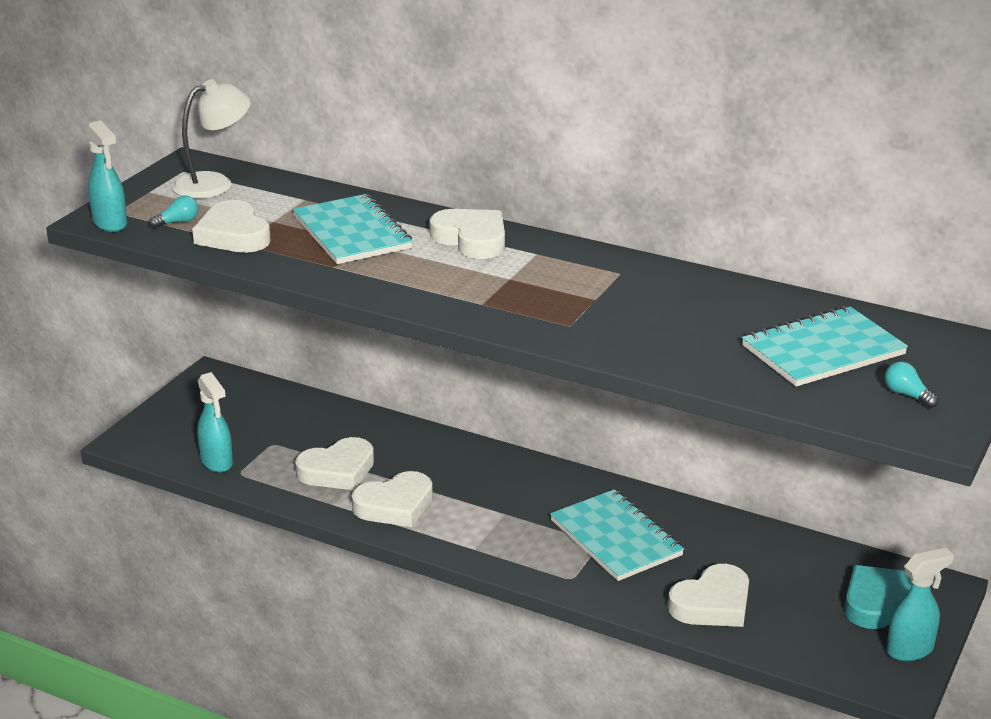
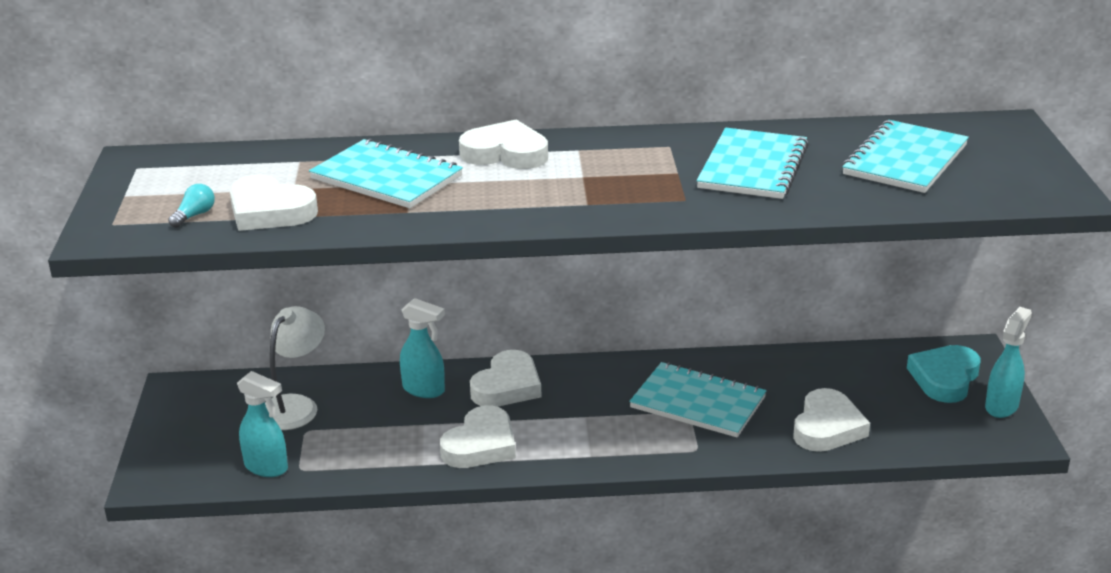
camera: 30 degrees left, 0 degrees up
turquoise spray bottle [86,120,127,232] -> turquoise spray bottle moved to [400,298,445,398]
white lamp [172,79,251,199] -> white lamp moved to [265,306,325,430]
white heart [295,437,374,490] -> white heart moved to [470,350,542,407]
turquoise light bulb [885,362,938,408] -> none
none -> turquoise notebook [697,128,809,199]

